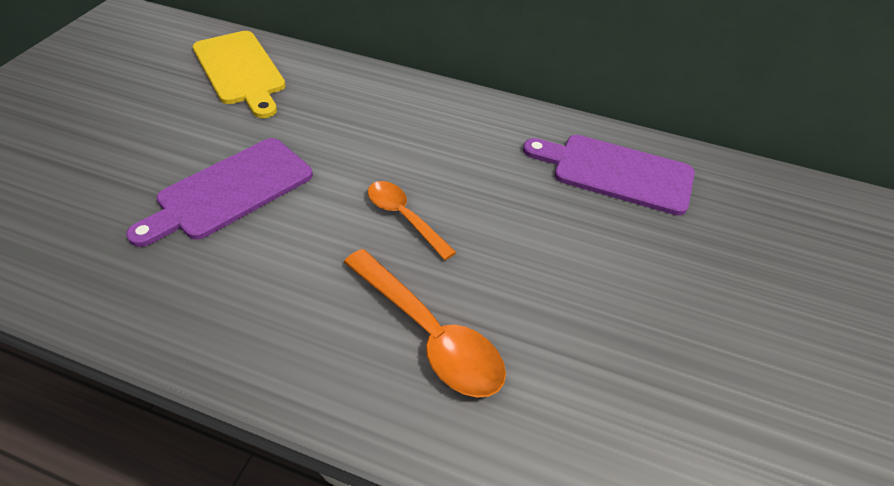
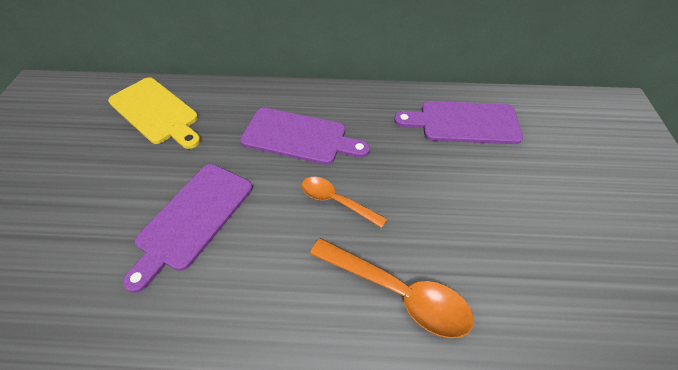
camera: 15 degrees left, 5 degrees up
none -> purple cutting board [240,108,370,165]

